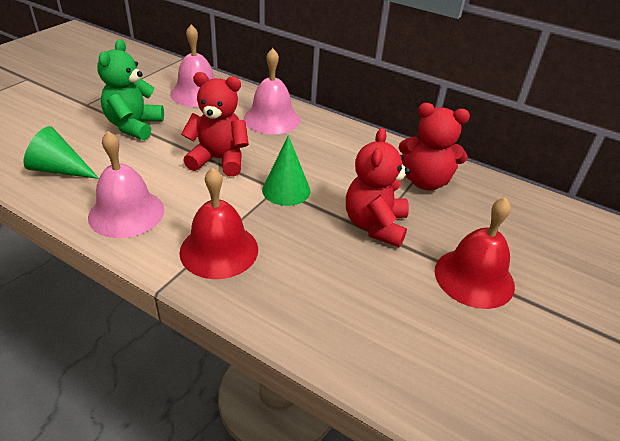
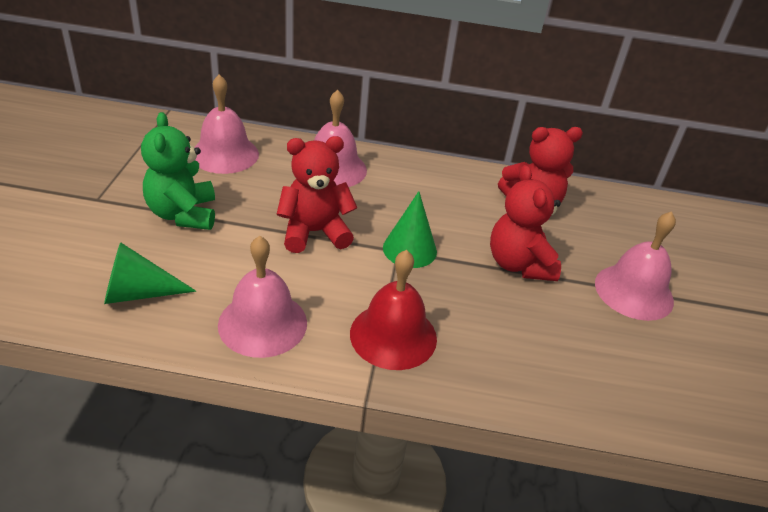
camera: 25 degrees left, 0 degrees up
red bell [435,197,515,309] -> pink bell [595,211,676,321]

